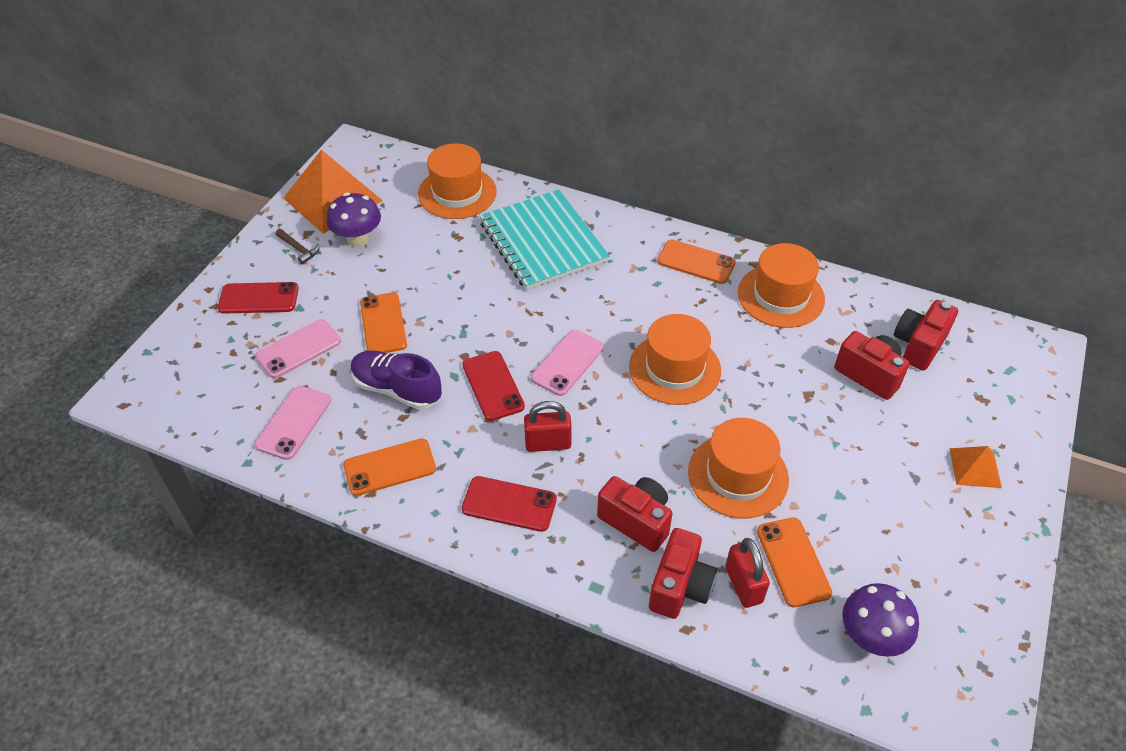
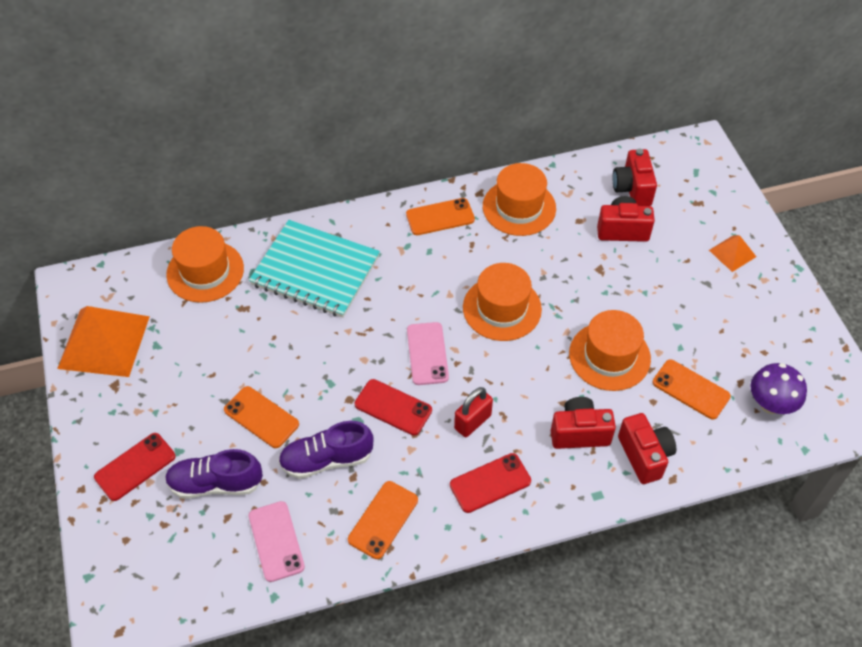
camera: 40 degrees left, 5 degrees up
pink phone [255,319,341,378] -> purple shoe [165,449,263,498]
brown hammer [275,229,319,264] -> none
purple mushroom [327,193,381,247] -> none
red padlock [725,538,770,608] -> none

